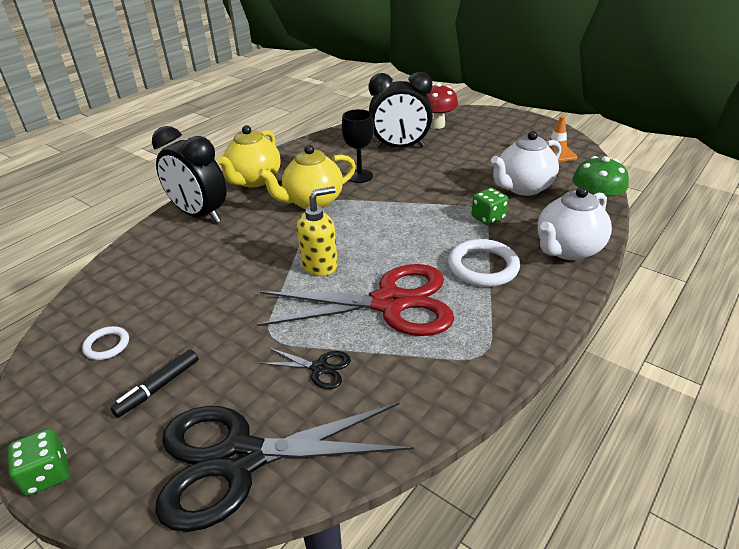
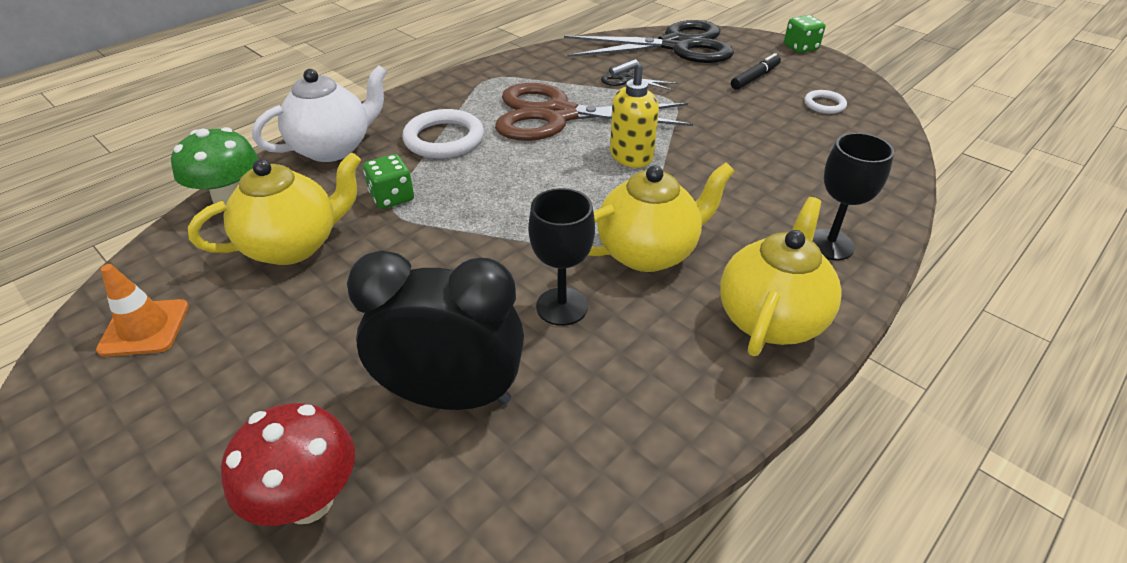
camera: 175 degrees left, 5 degrees up
black clock [152,126,226,223] -> black goblet [813,133,894,260]
red scissors [257,264,454,336] -> brown scissors [495,83,693,141]
white teapot [491,131,561,196] -> yellow teapot [188,152,361,265]

